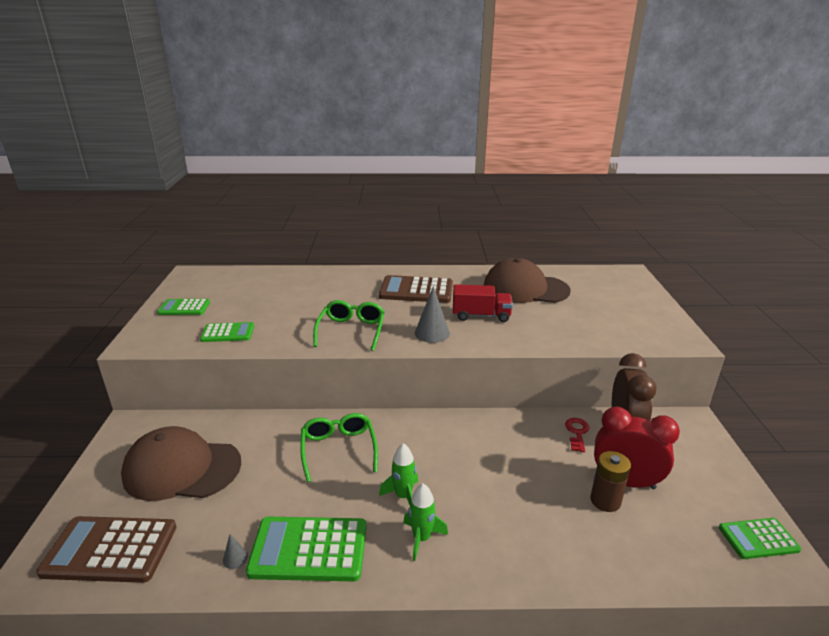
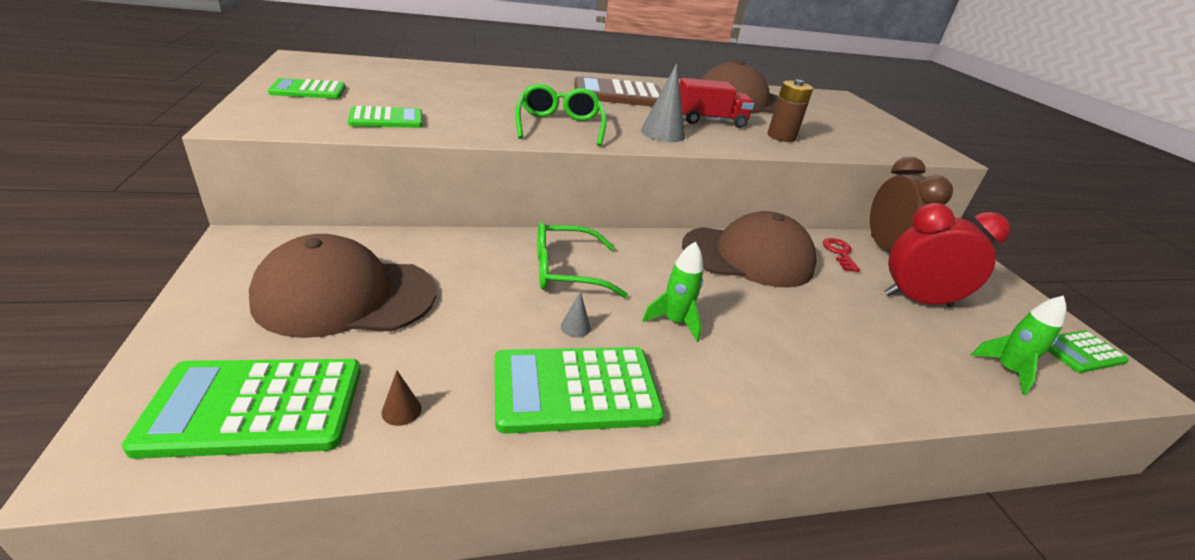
camera: 15 degrees left, 5 degrees up
brown calculator [36,516,176,583] -> green calculator [122,359,361,459]
grey cone [223,534,248,569] -> grey cone moved to [561,291,591,337]
green glasses [300,413,378,482] -> green glasses turned 75 degrees counterclockwise [537,222,628,298]
green rocket [403,483,448,561] -> green rocket moved to [970,295,1067,395]
brown battery [590,451,631,512] -> brown battery moved to [767,79,813,142]
none -> brown cone [381,370,422,426]
none -> brown cap [682,211,817,288]

